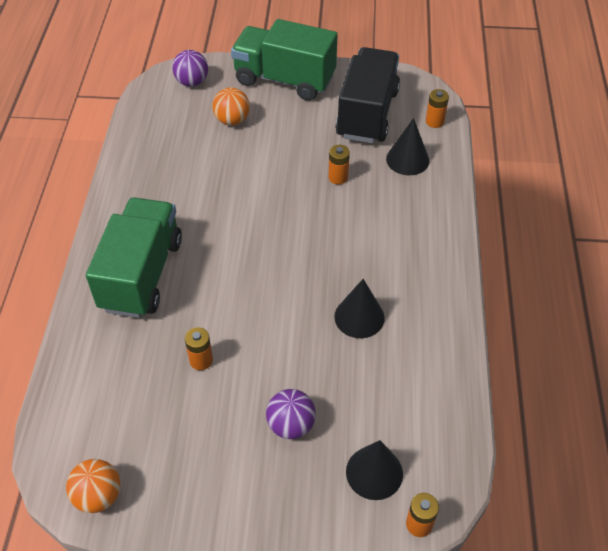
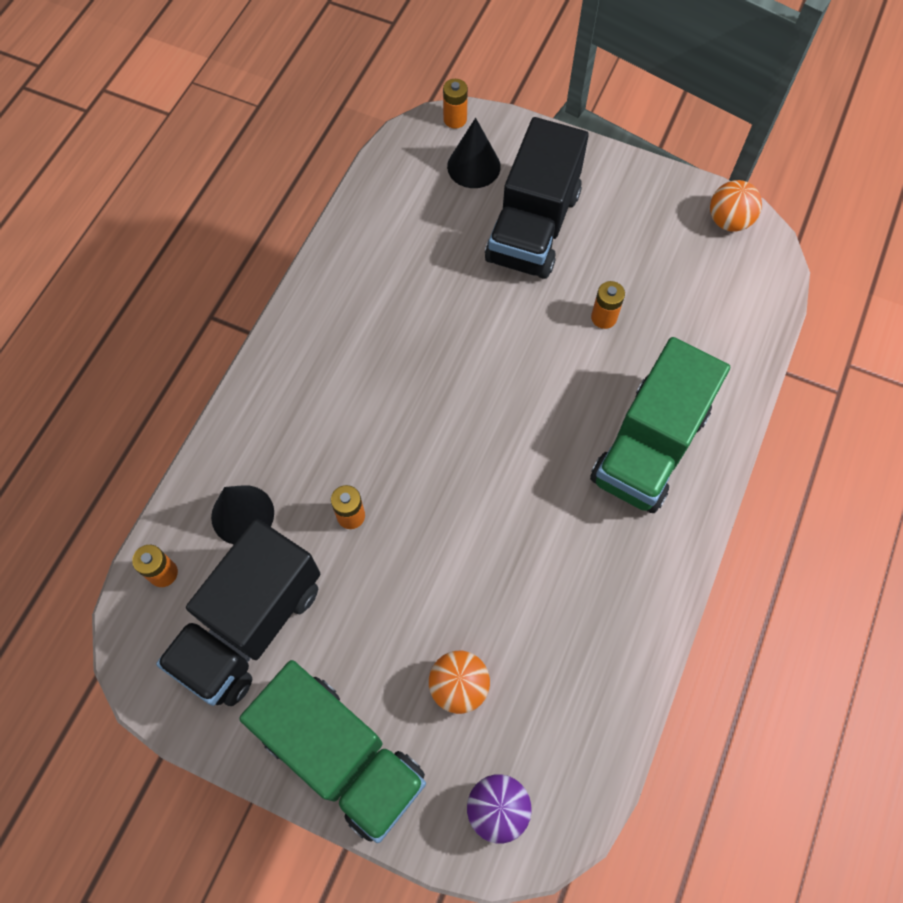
camera: 160 degrees left, 15 degrees up
purple ball [266,389,316,439] -> black truck [485,117,589,279]
black cone [335,279,385,338] -> none

